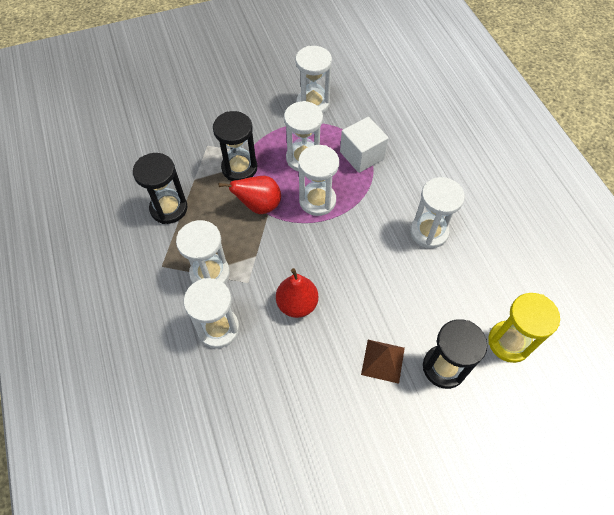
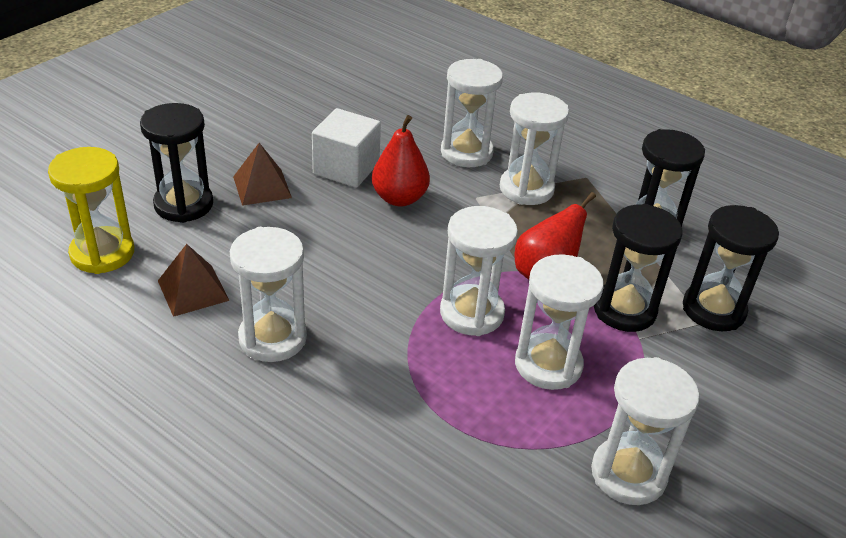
camera: 145 degrees right, 20 degrees down
white cube [340,117,388,173] -> white cube moved to [312,108,381,188]
none -> brown pyramid [158,244,230,317]
none -> black hourglass [683,205,779,331]

